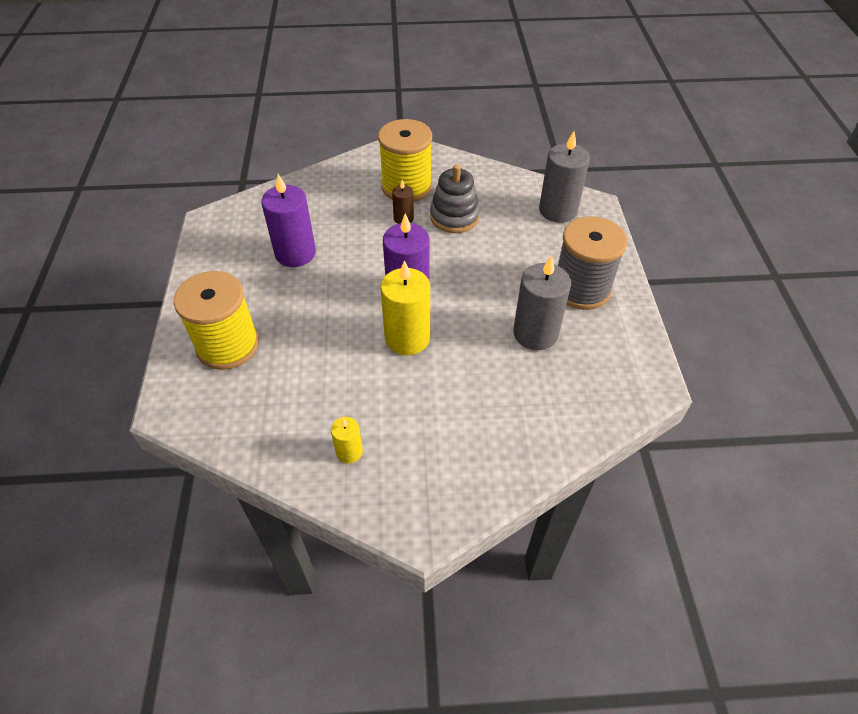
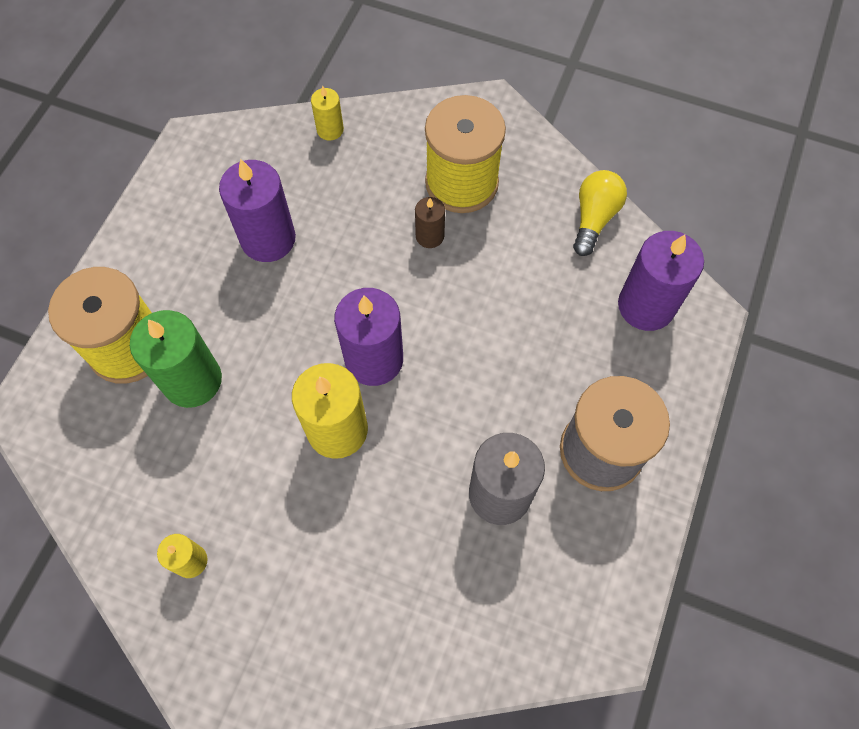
camera: 25 degrees right, 15 degrees up
grey stacking toy [430,164,480,233] -> none
grey candle [539,131,590,223] -> purple candle [618,231,704,331]
none -> green candle [130,310,222,408]
none -> yellow candle [311,86,344,140]
none -> yellow light bulb [573,170,627,256]

